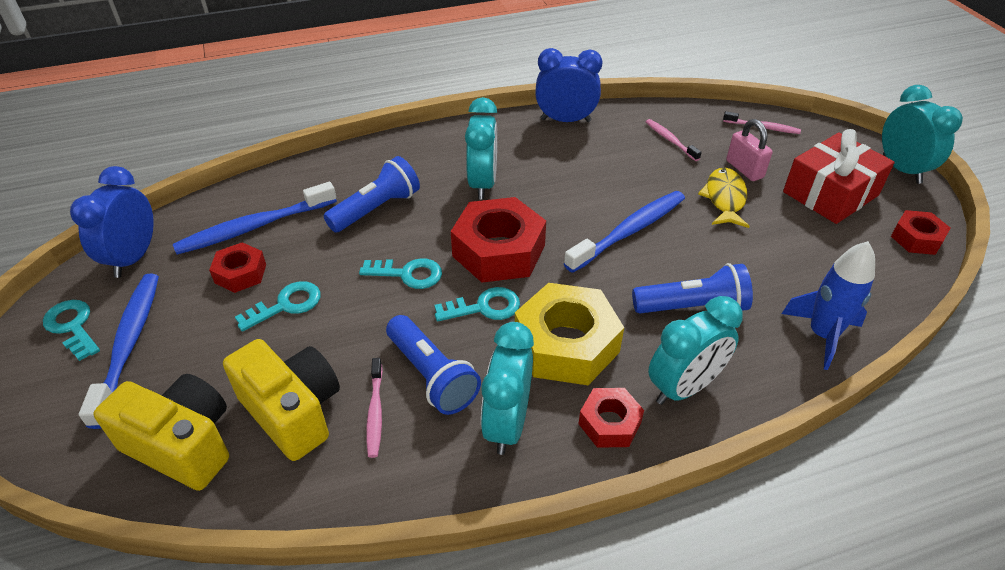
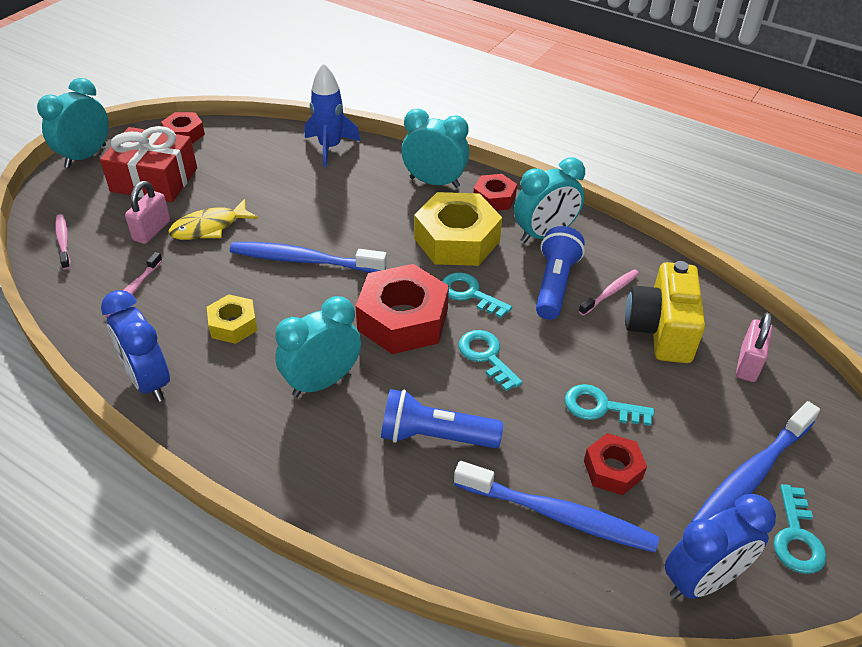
camera: 130 degrees left, 0 degrees up
yellow camera [93,374,229,491] -> pink padlock [736,312,773,382]
blue flashlight [632,263,753,313] -> none
none -> yellow nut [207,294,258,344]

